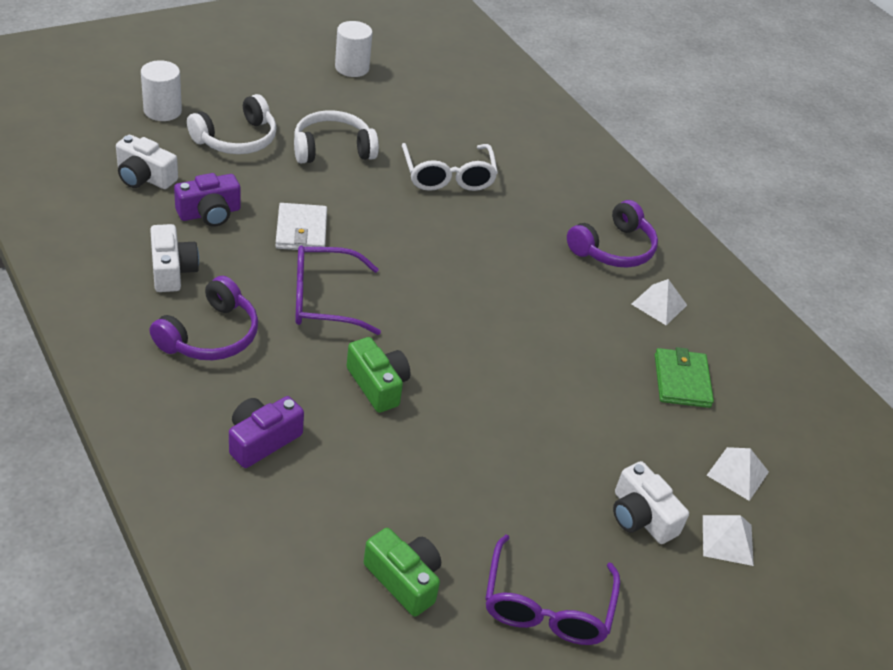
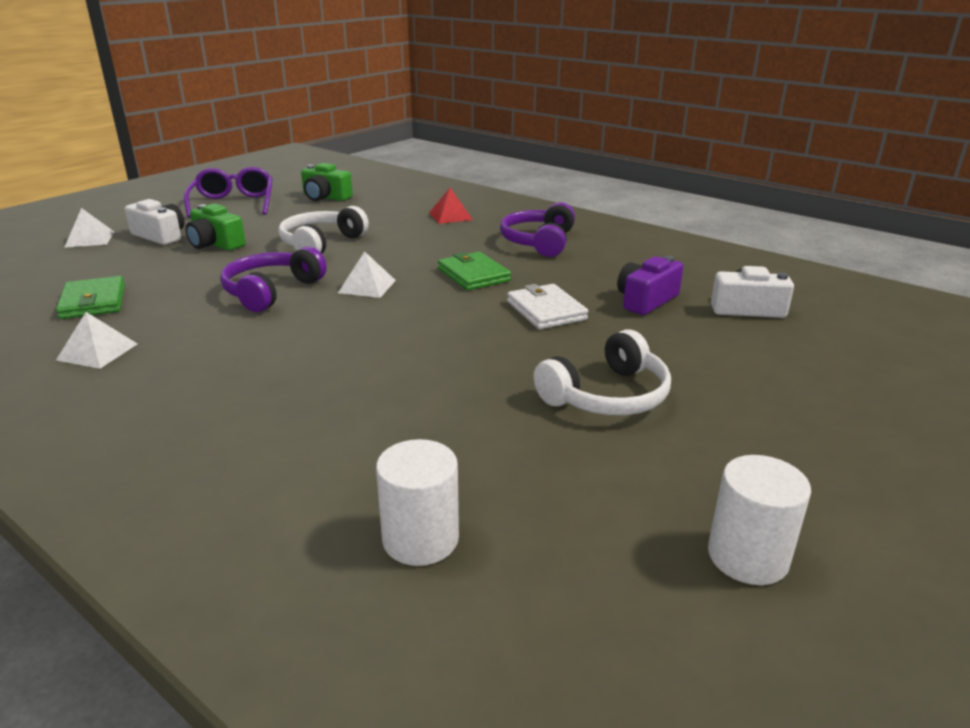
camera: 165 degrees right, 15 degrees down
white cylinder [141,60,182,121] -> white cylinder moved to [376,439,459,566]
white camera [150,224,199,292] -> none
white headphones [187,94,277,154] -> white headphones moved to [278,206,369,254]
purple camera [229,396,304,468] -> red pyramid [429,188,473,224]
purple glasses [295,245,381,335] -> green wallet [438,252,511,291]
green camera [347,337,410,413] -> green camera moved to [185,203,246,251]
white glasses [402,143,498,191] -> none
purple headphones [567,200,658,268] -> purple headphones moved to [220,247,327,312]
white pyramid [707,447,769,501] -> white pyramid moved to [338,251,396,298]

